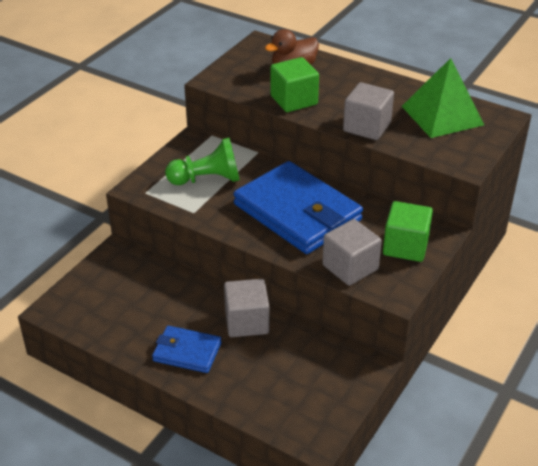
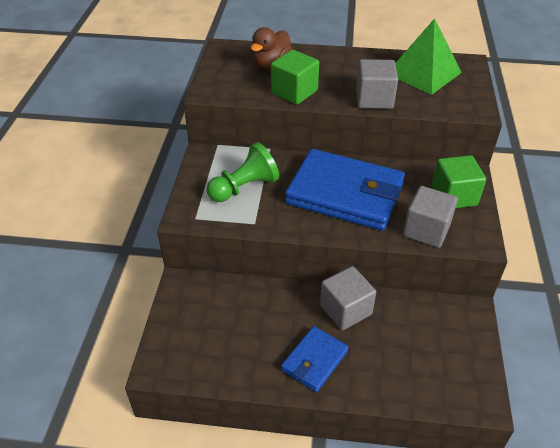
camera: 25 degrees left, 5 degrees up
blue wallet [152,326,222,373] -> blue wallet turned 45 degrees counterclockwise [281,326,349,392]

